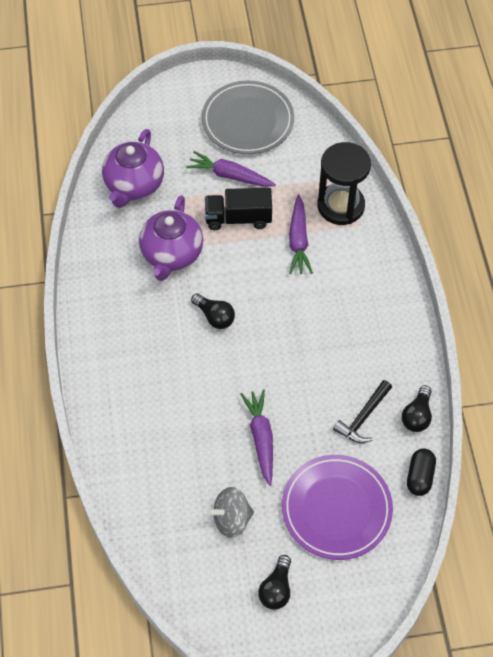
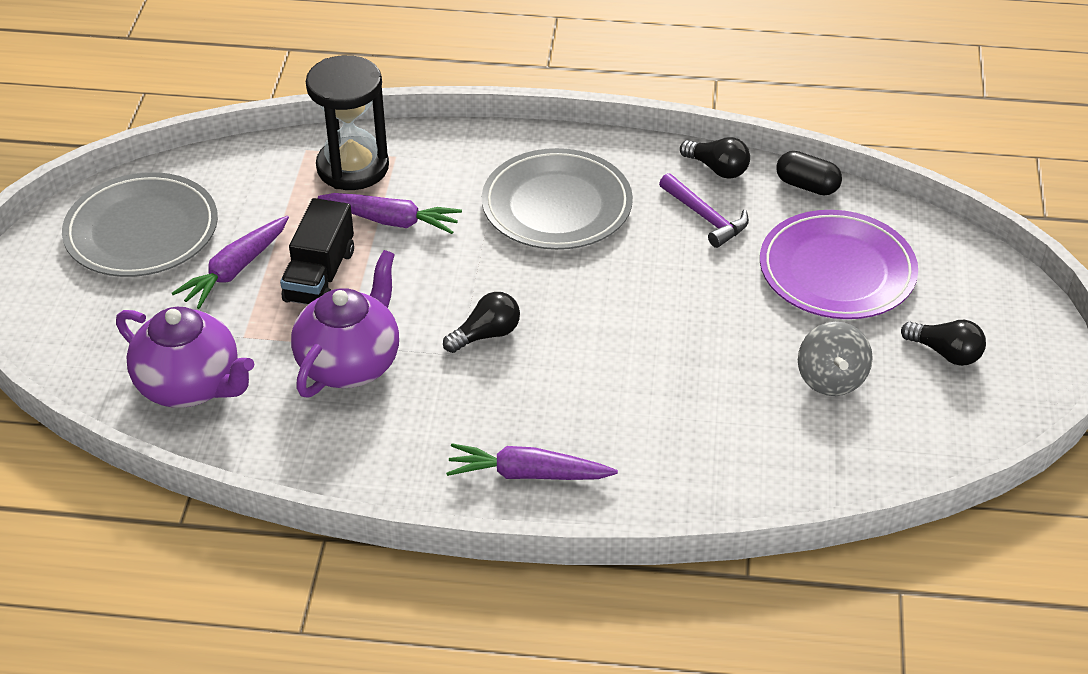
camera: 75 degrees left, 15 degrees down
purple teapot [139,195,203,281] -> purple teapot turned 90 degrees counterclockwise [291,250,399,398]
purple carrot [240,389,273,486] -> purple carrot moved to [446,443,618,480]
black hammer [333,380,392,443] -> purple hammer [659,173,749,248]
none -> grey plate [482,148,633,250]

